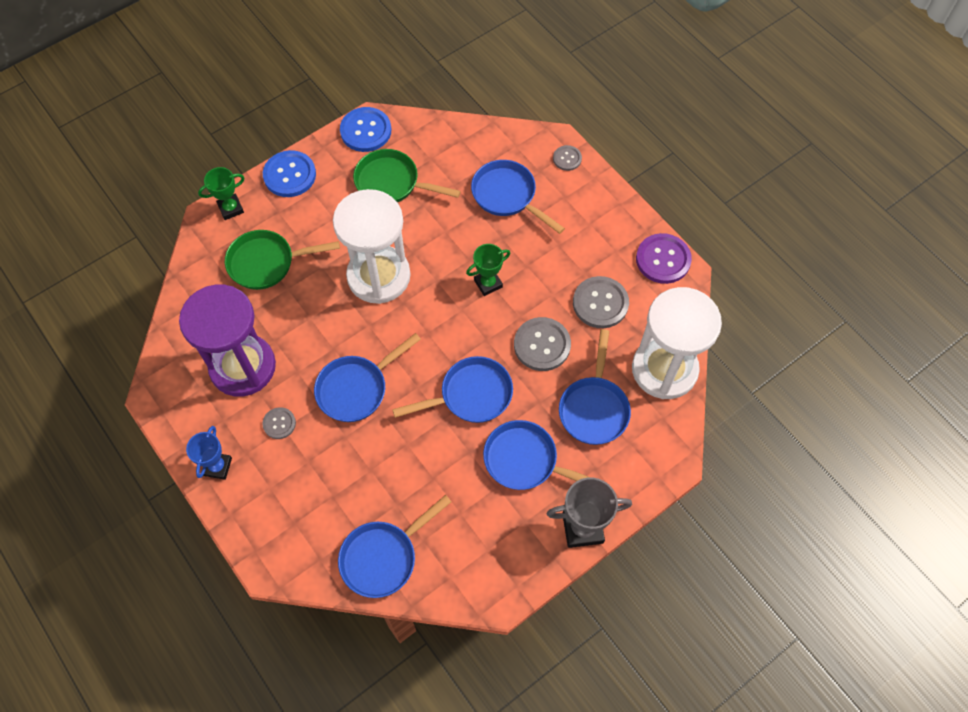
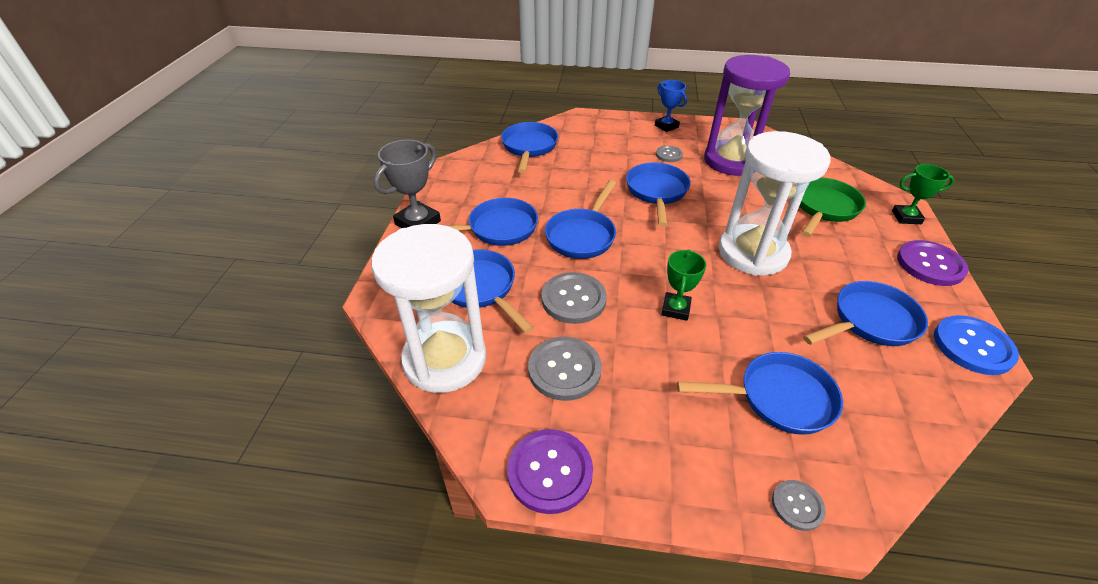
camera: 135 degrees right, 20 degrees down
green trophy [198,167,244,220] -> green trophy turned 75 degrees clockwise [892,164,954,224]
blue button [263,150,316,197] -> purple button [897,240,969,286]
green pan [353,149,461,202] -> blue pan [803,281,928,346]

